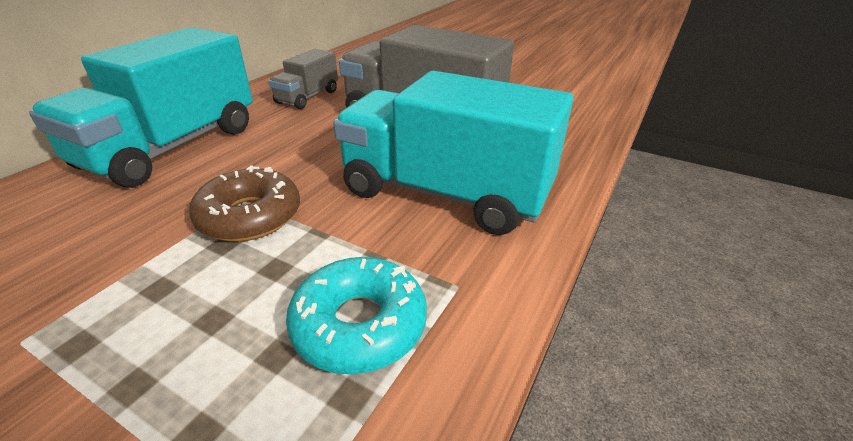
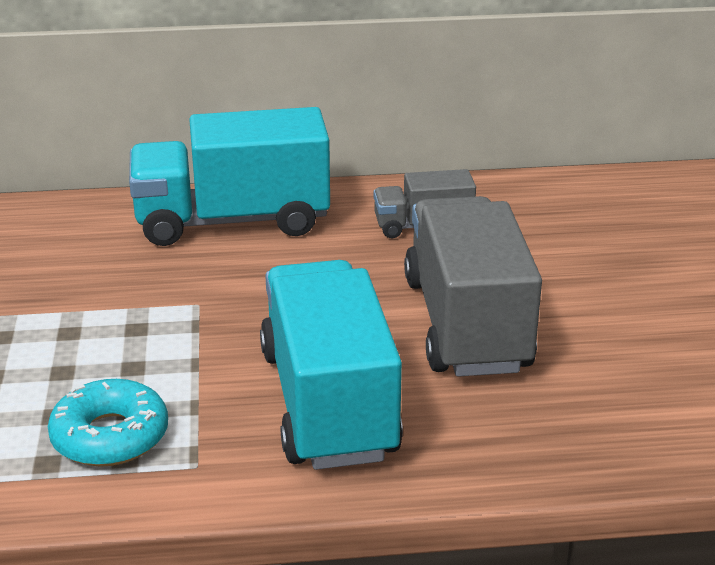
camera: 55 degrees right, 5 degrees down
brown donut [189,165,300,242] -> none

